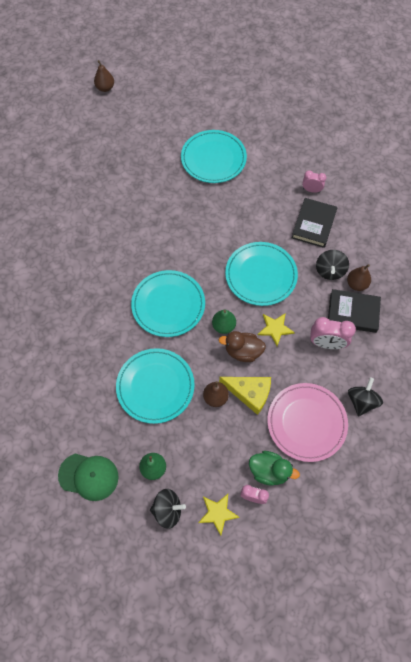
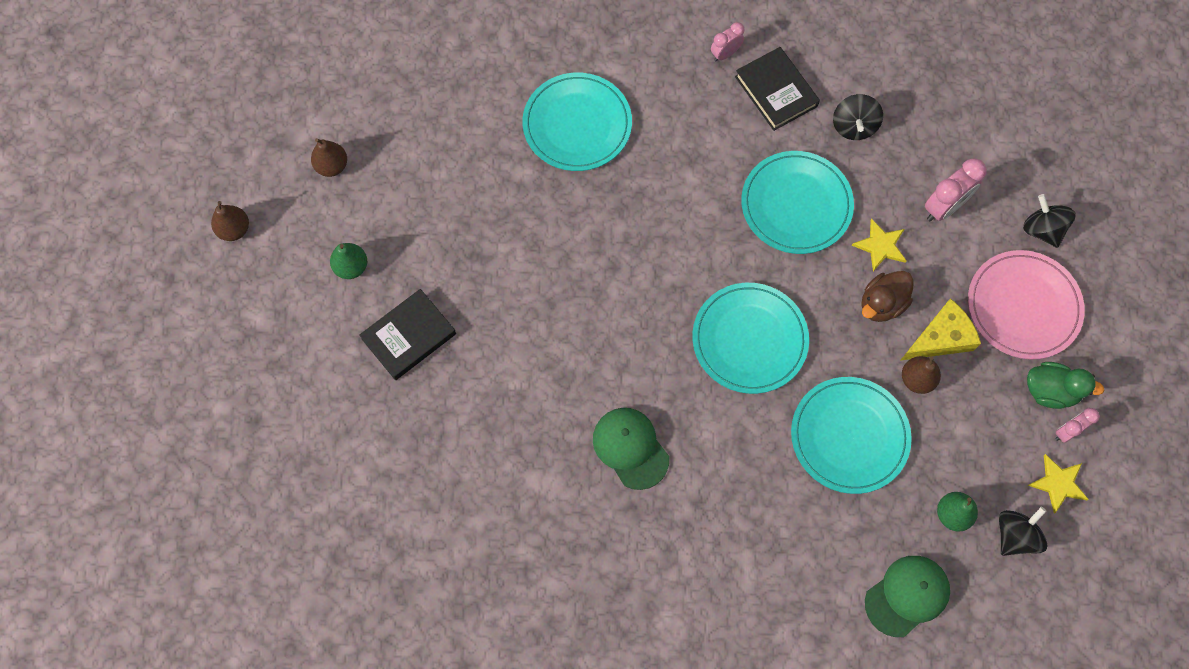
camera: 50 degrees left, 5 degrees up
green pear [212,309,236,334] -> green pear moved to [330,243,367,279]
green duck [249,451,300,486] -> green duck turned 45 degrees clockwise [1027,362,1104,409]
black spinning top [316,250,349,280] -> black spinning top turned 45 degrees clockwise [833,94,883,140]
black book [328,289,381,333] -> black book moved to [359,289,456,380]
brown pear [347,264,371,291] -> brown pear moved to [211,201,249,241]
none -> green cap [593,408,669,490]

